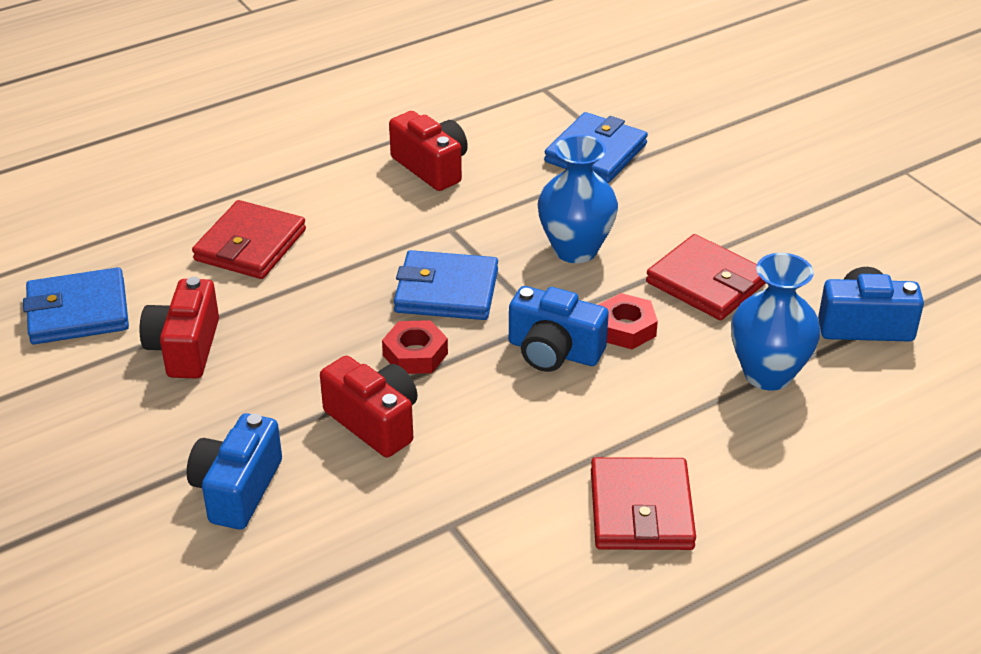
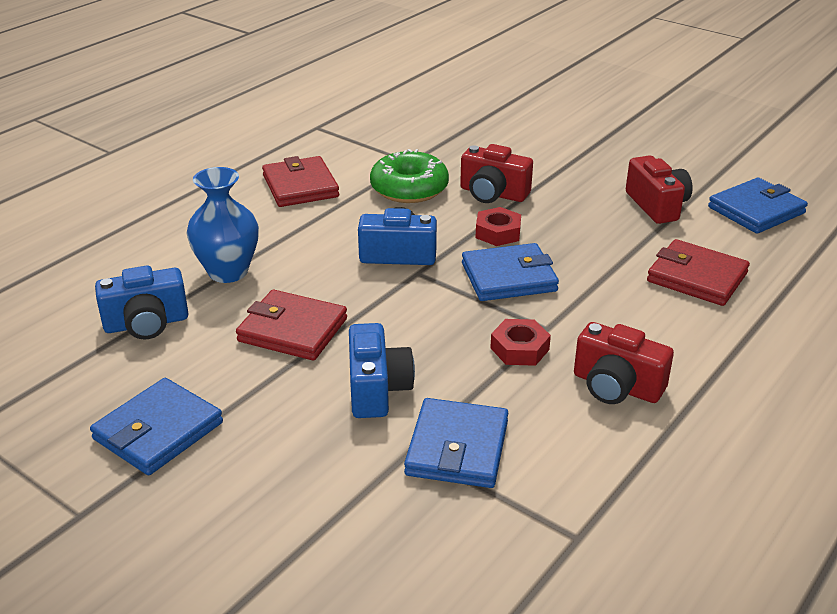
camera: 160 degrees right, 5 degrees down
blue camera [187,413,282,530] -> blue camera moved to [349,323,415,418]
red wallet [192,200,306,279] -> red wallet turned 60 degrees counterclockwise [647,239,750,306]
blue vase [538,135,618,263] -> none
red nut [598,293,658,349] -> red nut moved to [490,319,551,366]
none -> blue wallet [90,378,223,475]
none -> green donut [370,149,449,203]

